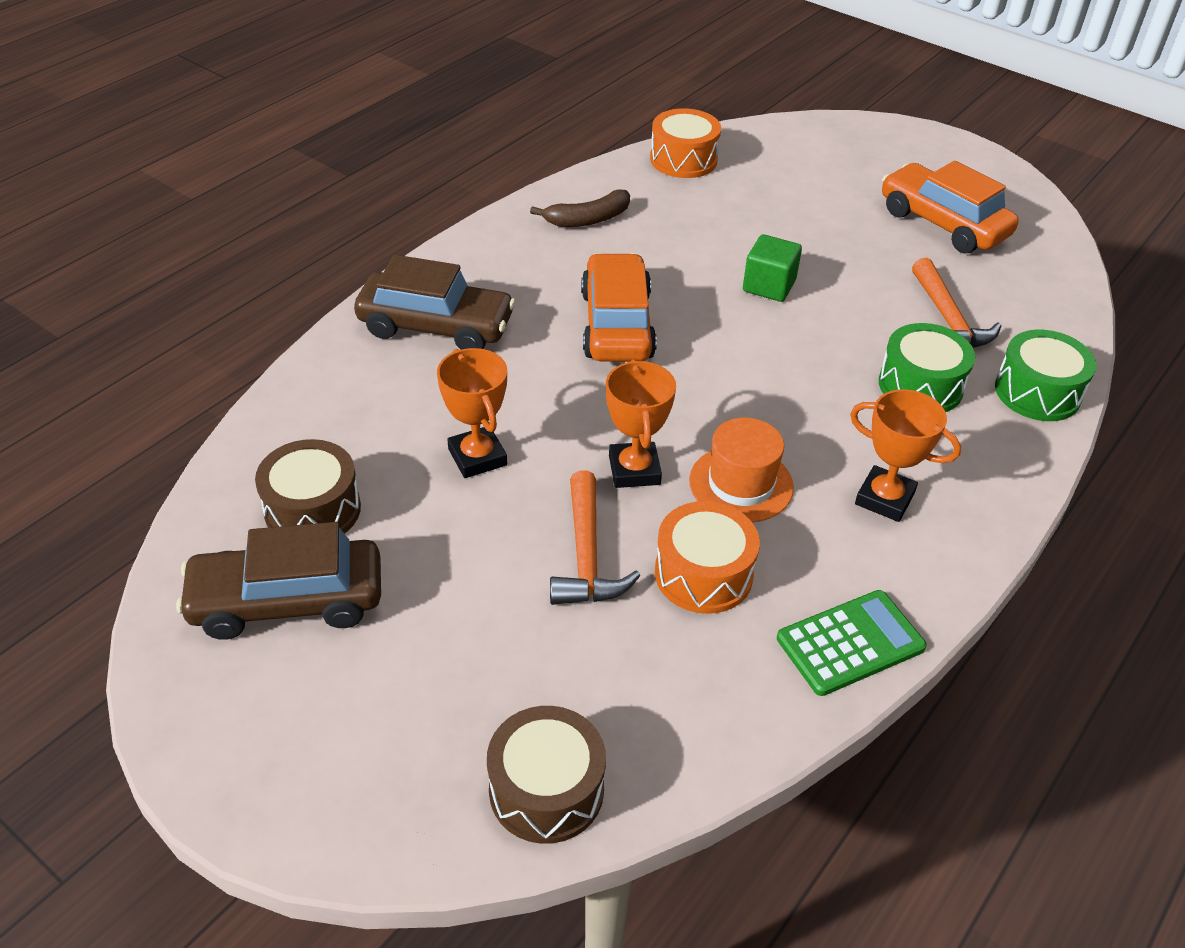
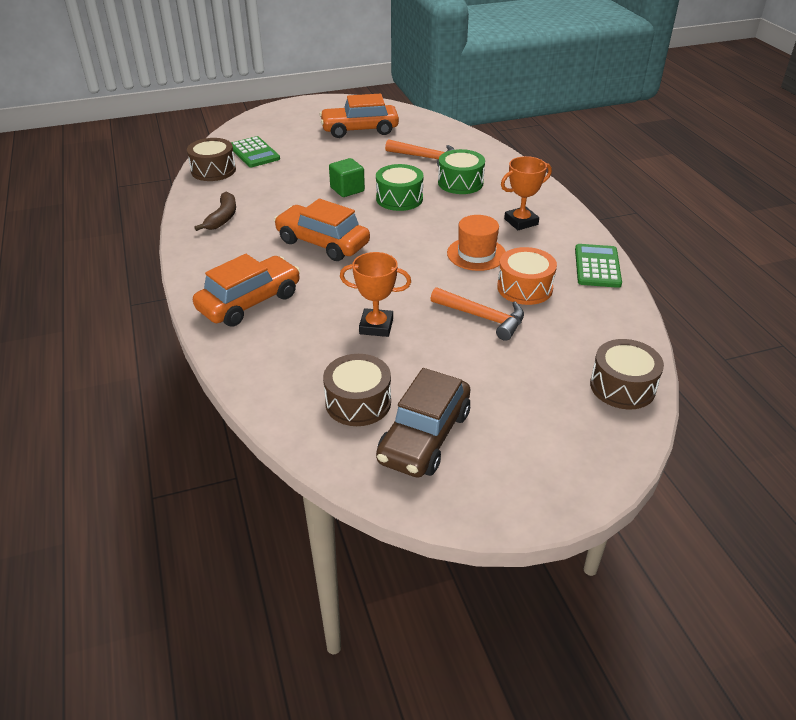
camera: 55 degrees left, 5 degrees down
brown car [354,255,516,350] -> orange car [193,254,300,327]
orange trophy [606,359,676,488] -> none
orange drum [650,108,721,178] -> brown drum [187,138,236,181]
green drum [995,330,1096,421] -> green drum moved to [376,164,424,211]
none -> green calculator [231,136,280,167]

